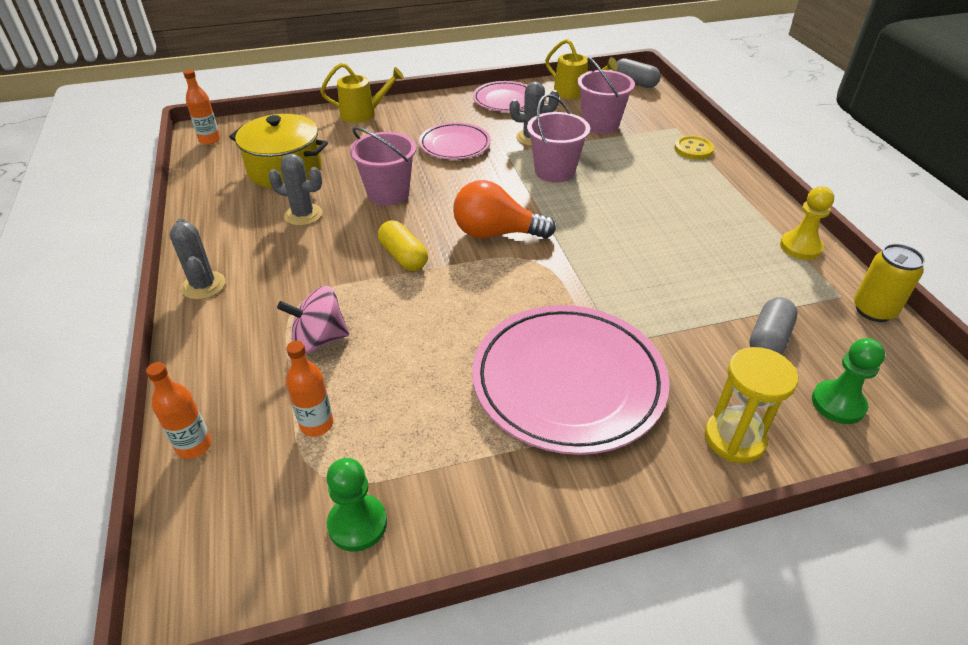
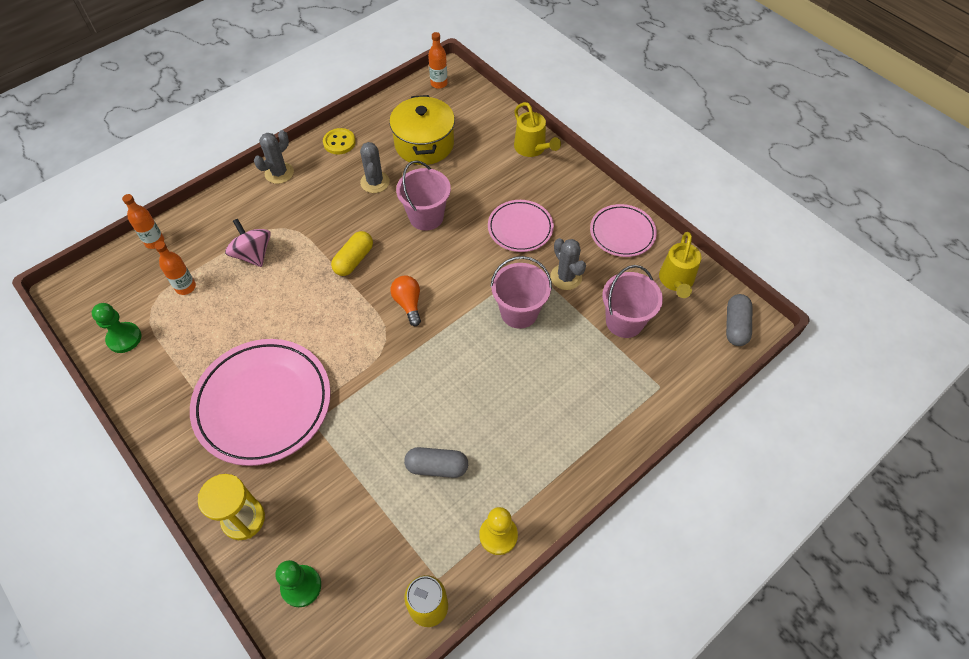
camera: 65 degrees right, 15 degrees up
orange light bulb [453,180,556,239] -> orange light bulb [390,276,421,326], size x0.62
yellow button [674,136,714,160] -> yellow button moved to [323,128,356,154]
grey capsule [749,297,798,355] -> grey capsule moved to [404,447,468,478]

